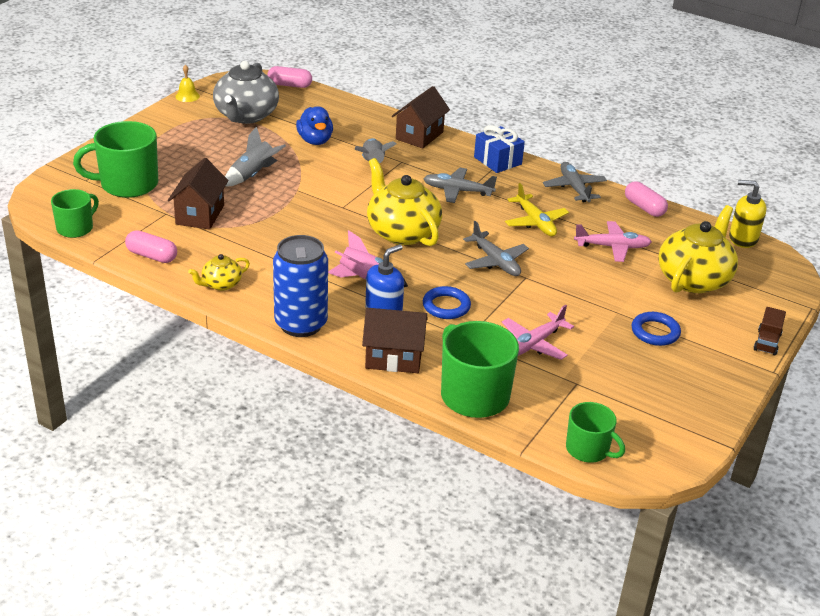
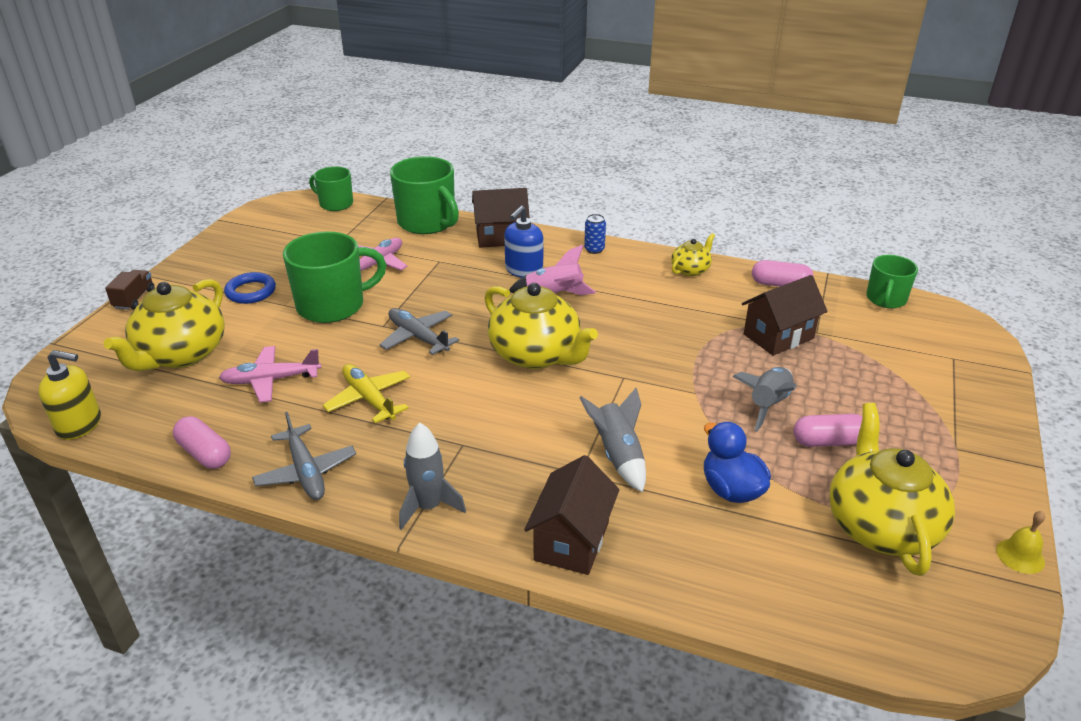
camera: 170 degrees right, 0 degrees up
green mug [73,121,158,198] -> green mug moved to [283,231,386,323]
brown house [168,158,229,230] -> brown house turned 60 degrees clockwise [742,275,828,356]
grey teapot [213,61,279,124] -> yellow teapot [829,403,955,576]
pink capsule [267,66,312,88] -> pink capsule moved to [793,414,863,447]
blue can [273,235,328,337] -> blue can [584,214,606,254], size x0.42
grey plane [423,168,497,203] -> none
blue ring [423,286,471,319] -> none
blue gift [474,125,525,173] -> grey rocket [399,422,466,530]

